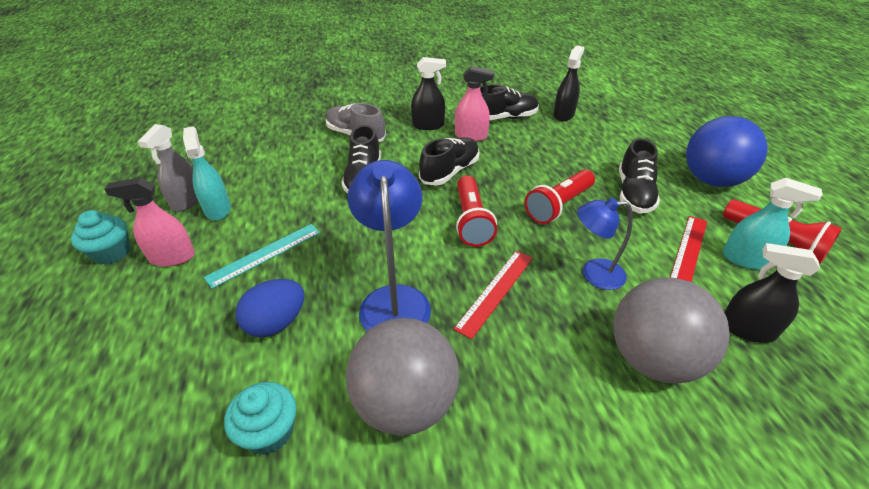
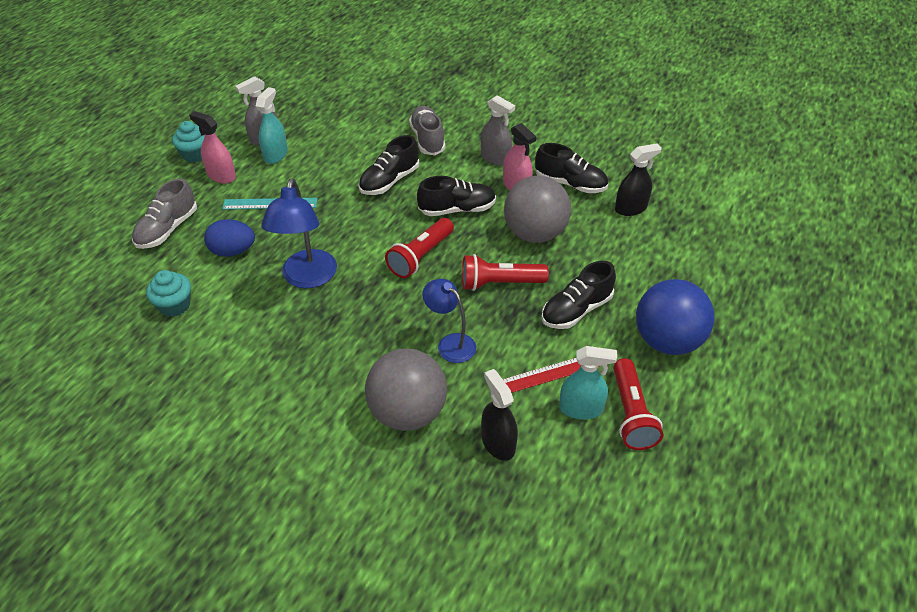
camera: 40 degrees right, 5 degrees up
grey ball [346,318,459,435] -> grey ball moved to [504,175,571,243]
blue lamp [347,160,431,331] -> blue lamp turned 150 degrees clockwise [261,178,337,288]
black spray bottle [411,57,446,130] -> grey spray bottle [481,95,515,166]
red ruler [454,251,533,339] -> none
turquoise spray bottle [723,178,823,270] -> turquoise spray bottle turned 60 degrees counterclockwise [559,346,617,420]
none -> grey shoe [132,178,197,249]

